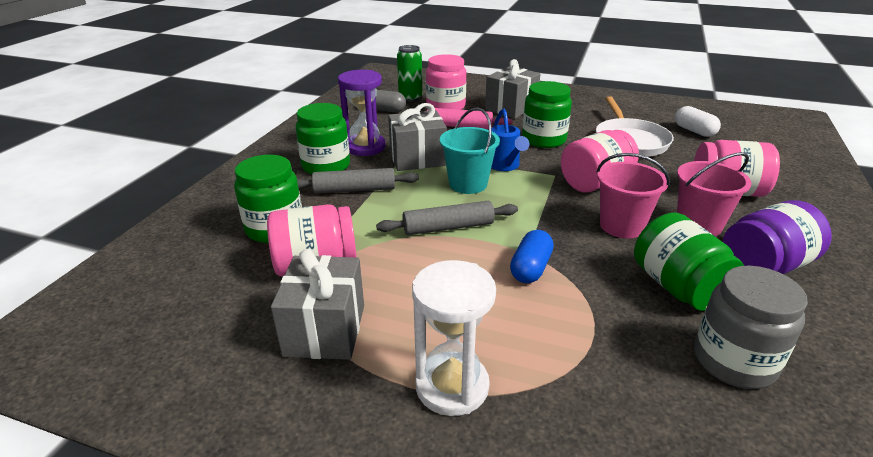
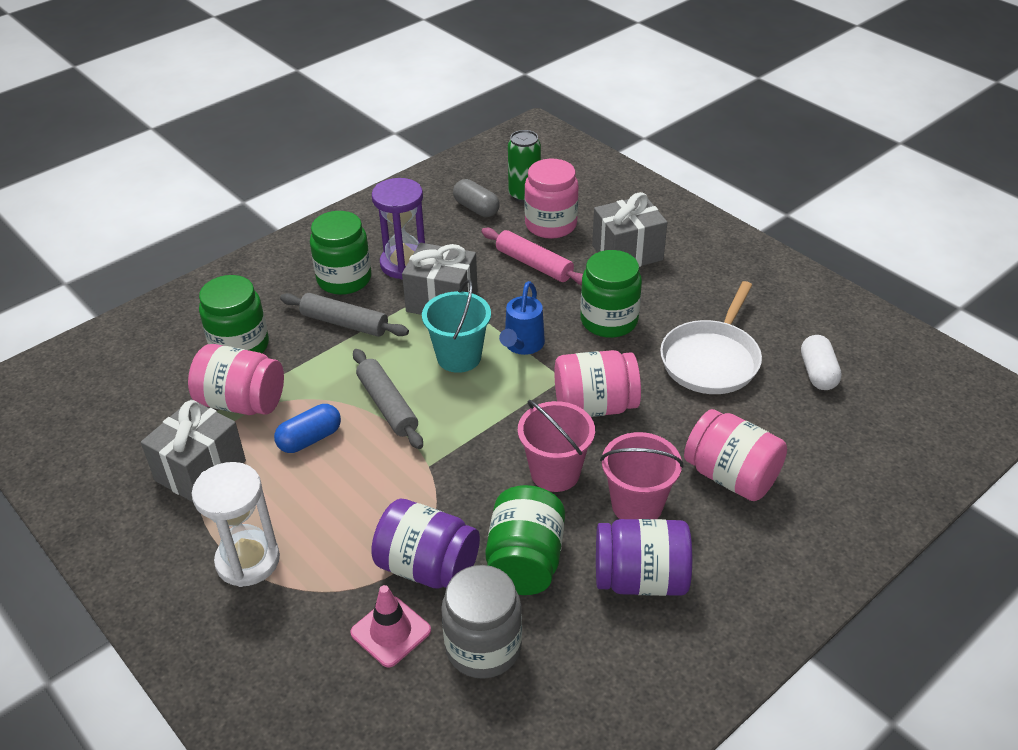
camera: 30 degrees right, 10 degrees up
grey rolling pin [376,201,518,235] -> grey rolling pin turned 45 degrees clockwise [353,349,423,449]
blue capsule [510,230,554,283] -> blue capsule moved to [274,404,341,453]
none -> pink traffic cone [350,585,431,668]
none -> purple jar [371,499,480,589]

